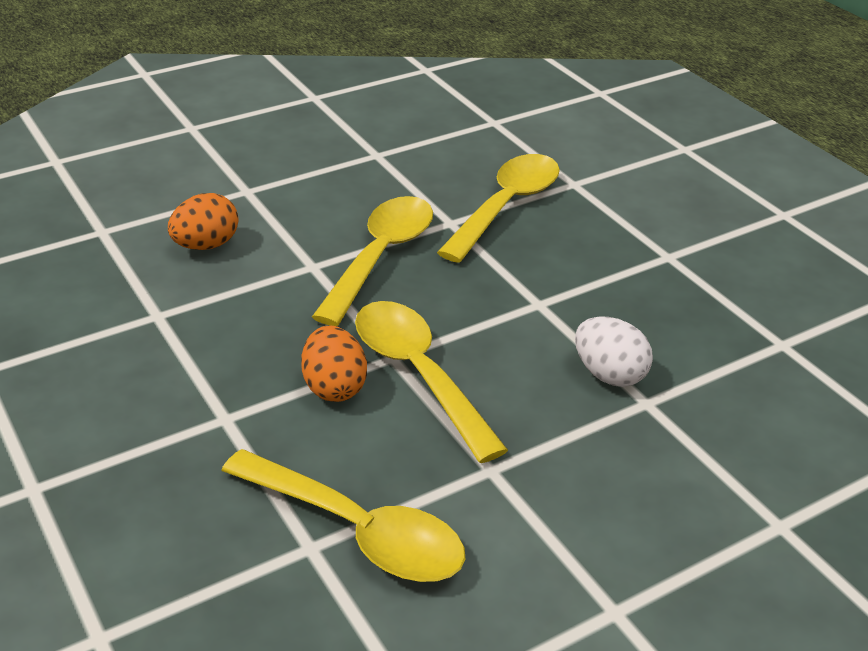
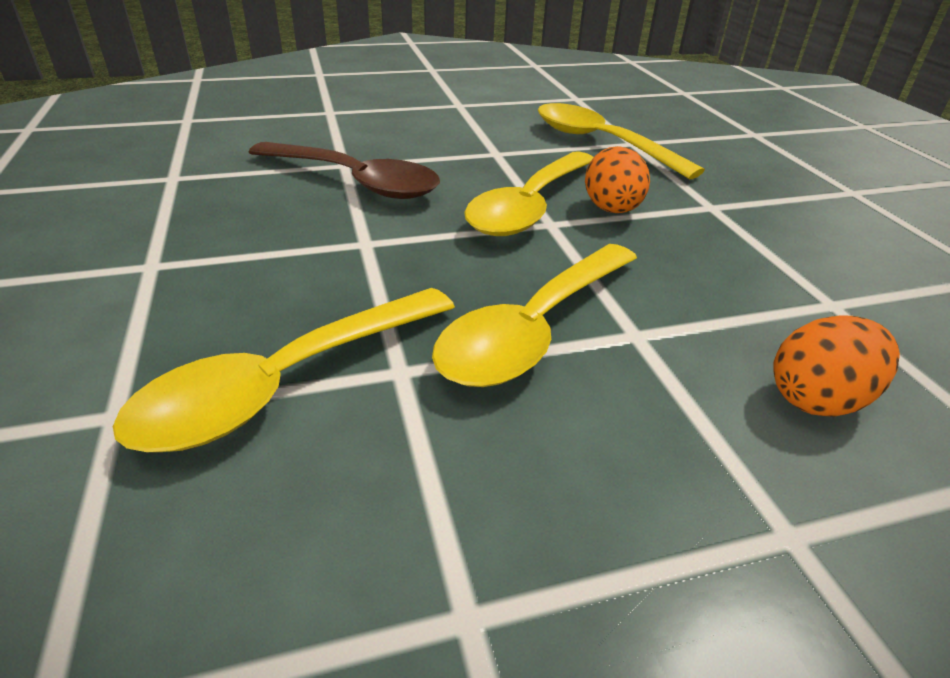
camera: 165 degrees left, 0 degrees up
yellow spoon [355,301,508,463] -> yellow spoon turned 45 degrees clockwise [464,152,594,236]
white egg [575,317,653,387] -> brown spoon [248,142,440,199]

